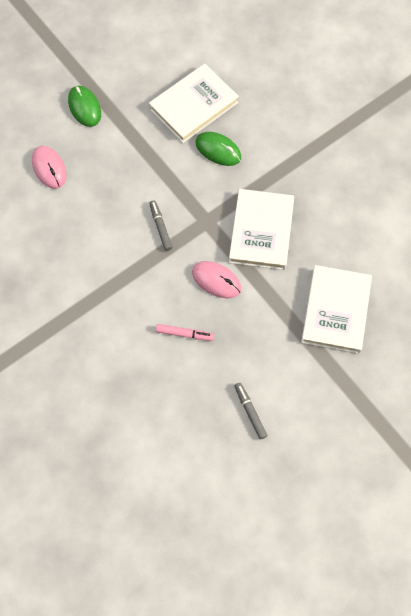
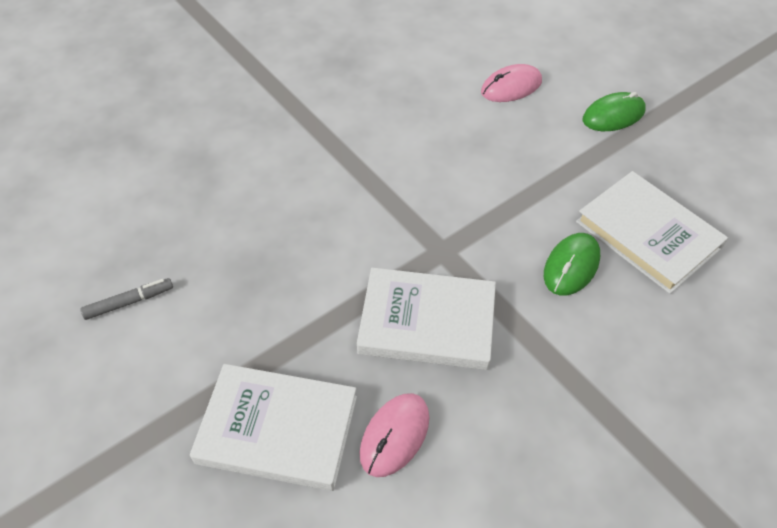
camera: 90 degrees right, 15 degrees down
grey marker [149,200,172,251] -> none
pink marker [156,324,214,341] -> none
pink mouse [192,261,241,298] -> pink mouse moved to [359,393,430,477]

